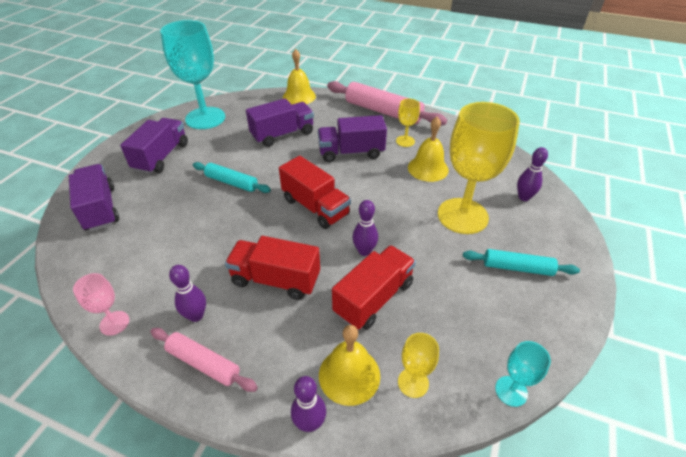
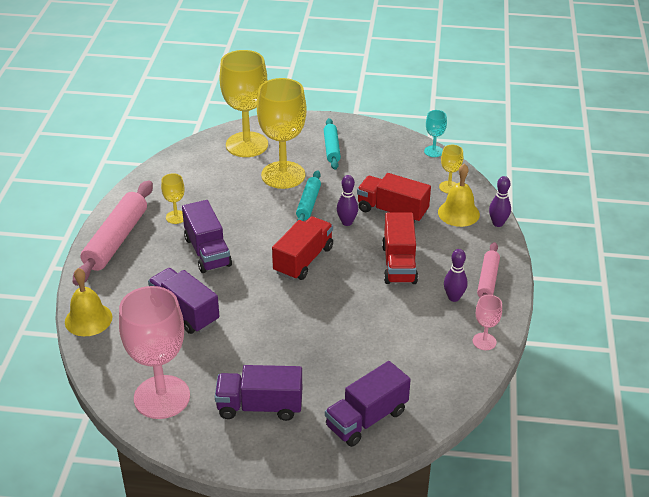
camera: 105 degrees left, 5 degrees down
turquoise goblet [160,20,225,129] -> pink goblet [119,286,190,419]
turquoise rolling pin [193,162,271,193] -> turquoise rolling pin moved to [296,170,321,222]
yellow bell [408,117,449,182] -> none
purple bowling pin [517,147,548,201] -> yellow goblet [219,50,268,157]

